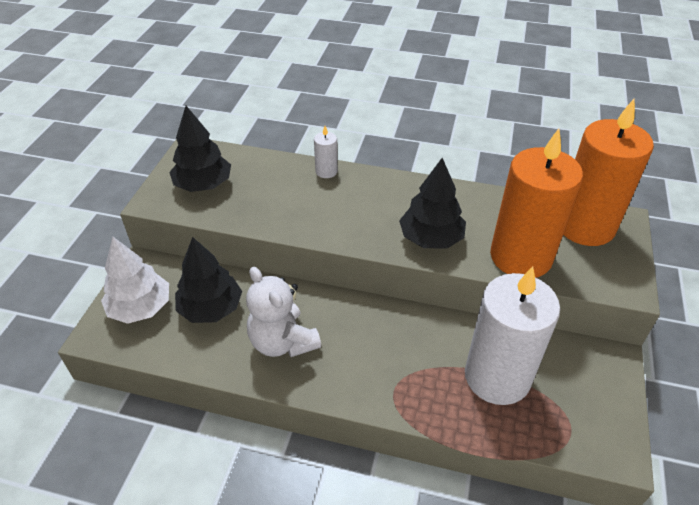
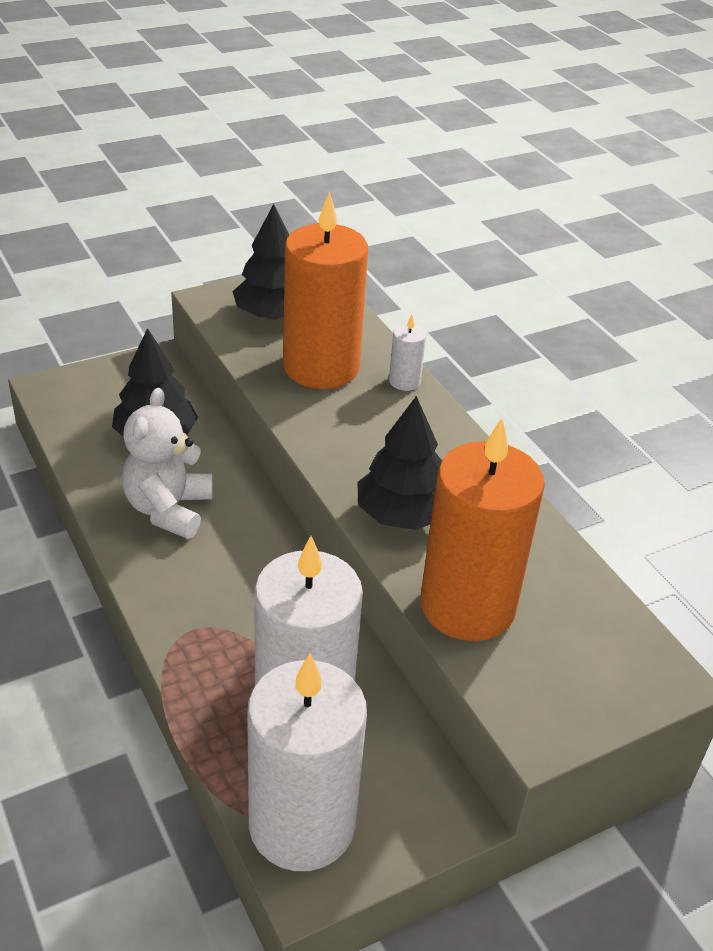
camera: 45 degrees right, 5 degrees down
white tree [101,237,169,324] -> none
orange candle [563,99,654,246] -> orange candle moved to [283,192,368,389]
none -> white candle [247,654,367,871]

